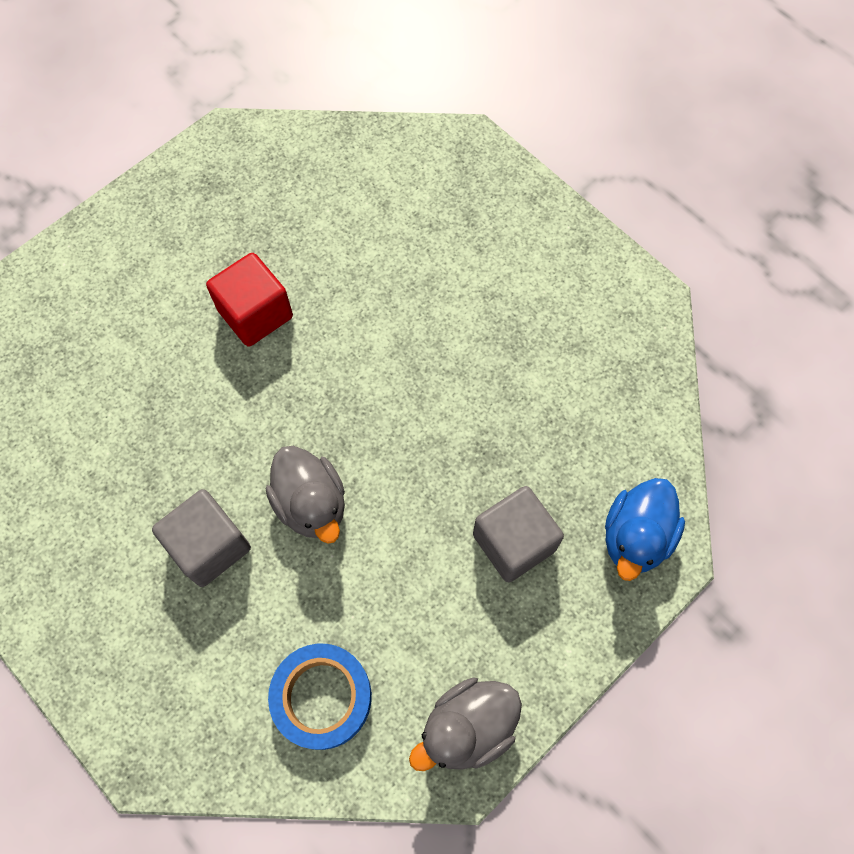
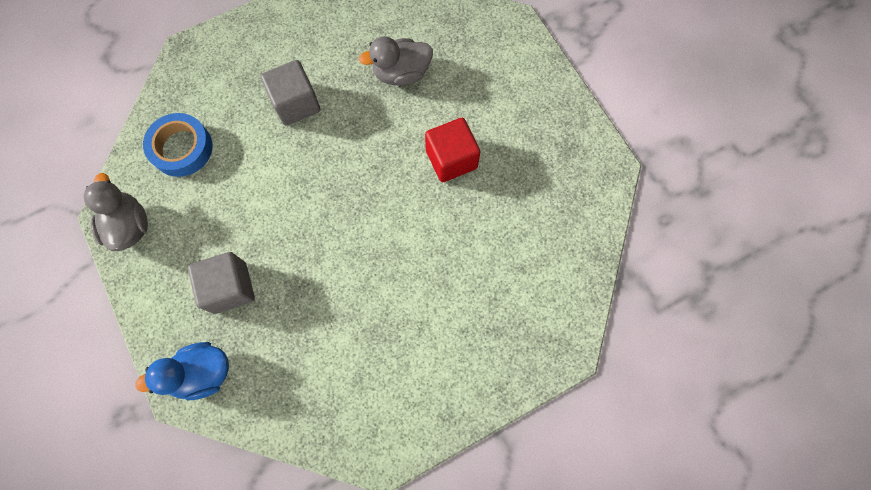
camera: 105 degrees right, 5 degrees up
grey duck [266,446,345,544] -> grey duck moved to [359,36,433,85]
blue duck [605,478,685,581] -> blue duck turned 60 degrees counterclockwise [135,342,229,401]

